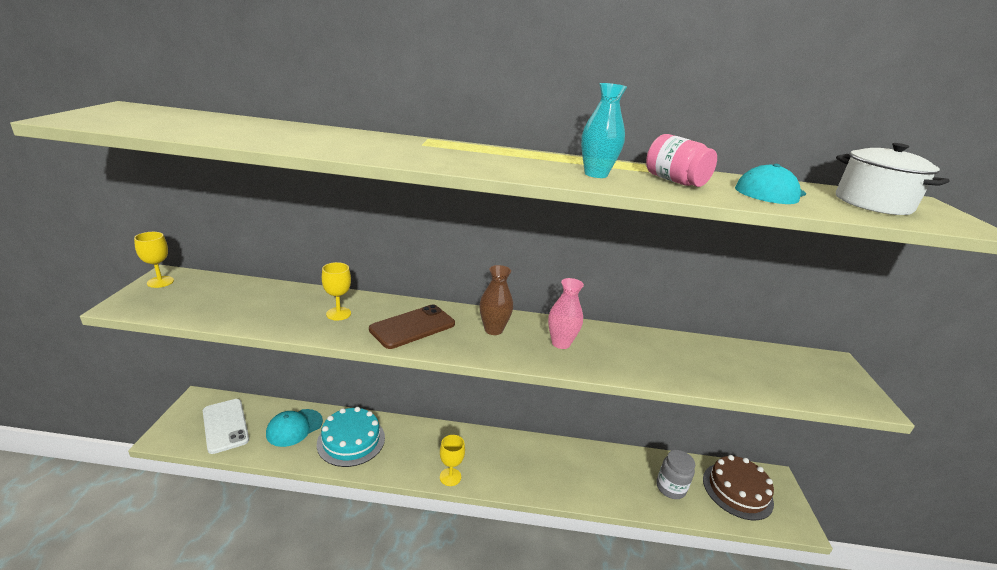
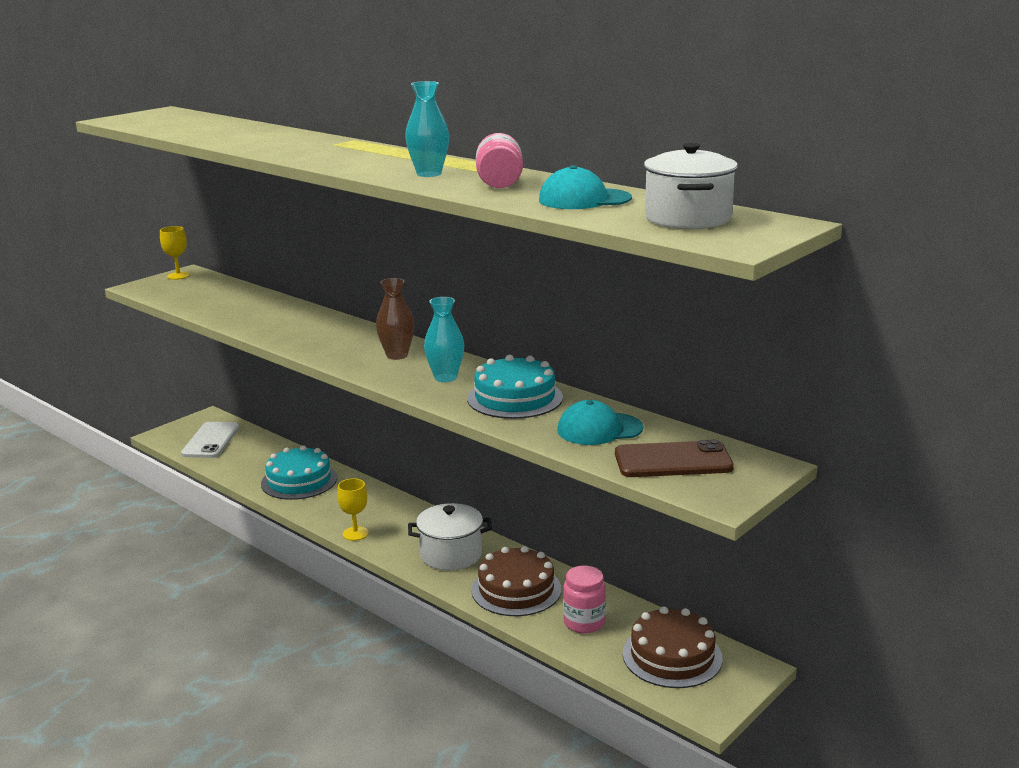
camera: 40 degrees right, 5 degrees down
turquoise cap [266,409,323,447] -> turquoise cap moved to [557,400,643,445]
yellow goblet [322,262,351,321] -> none
brown phone [369,304,455,349] -> brown phone moved to [615,440,734,477]
pink vase [548,278,584,349] -> turquoise vase [424,297,464,382]
grey jar [656,450,695,499] -> pink jar [563,566,606,633]
none -> white pot [408,503,492,570]
none -> turquoise cake [467,355,563,419]
none -> brown cake [471,546,561,616]

